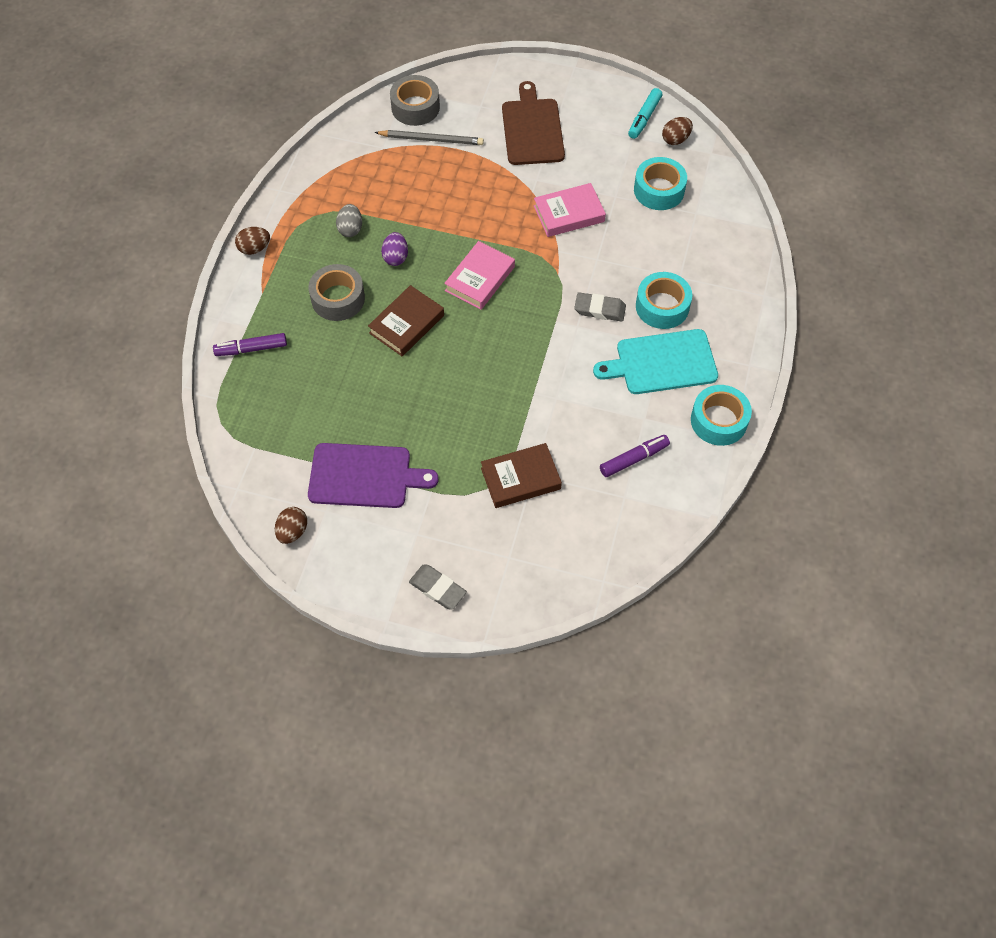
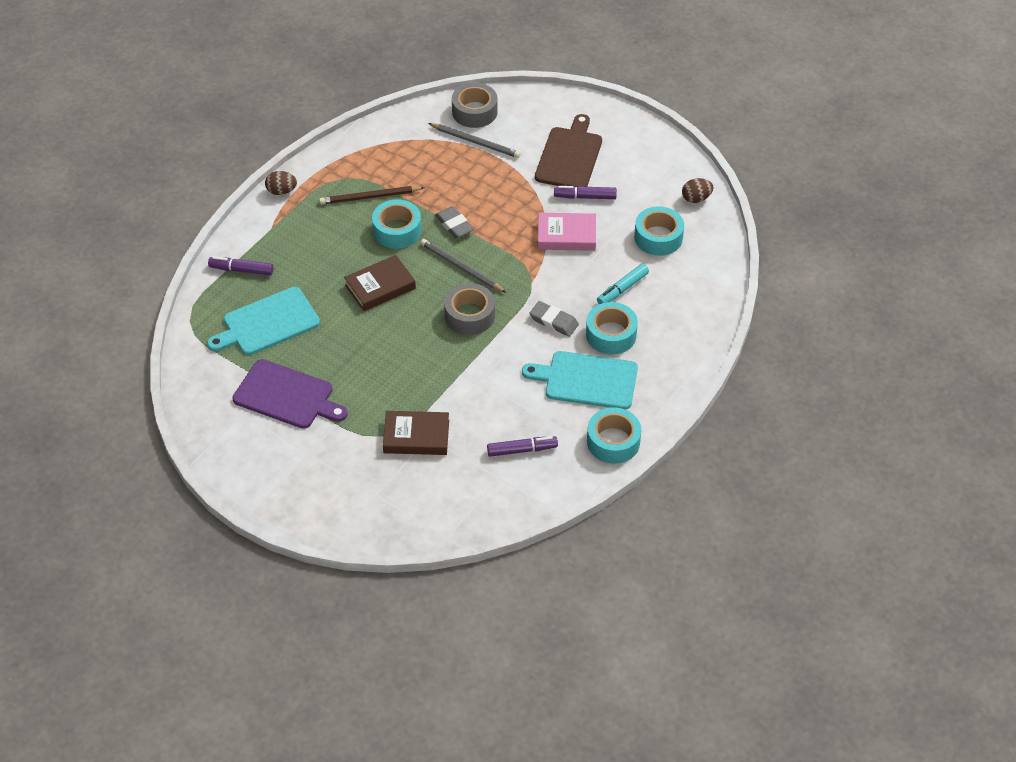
camera: 20 degrees right, 10 degrees down
brown egg [275,507,307,544] -> none
grey tape [308,264,365,321] -> grey tape moved to [444,283,495,335]
grey egg [336,204,362,237] -> brown pencil [319,186,425,204]
purple egg [381,232,408,266] -> turquoise tape [372,200,422,249]
grey eraser [409,564,467,610] -> grey eraser moved to [435,206,474,238]
pink book [444,241,515,310] -> grey pencil [420,239,506,293]
turquoise marker [628,88,662,139] -> turquoise marker moved to [597,264,649,304]
none -> turquoise cutting board [207,287,320,355]
none -> purple marker [554,186,617,199]

